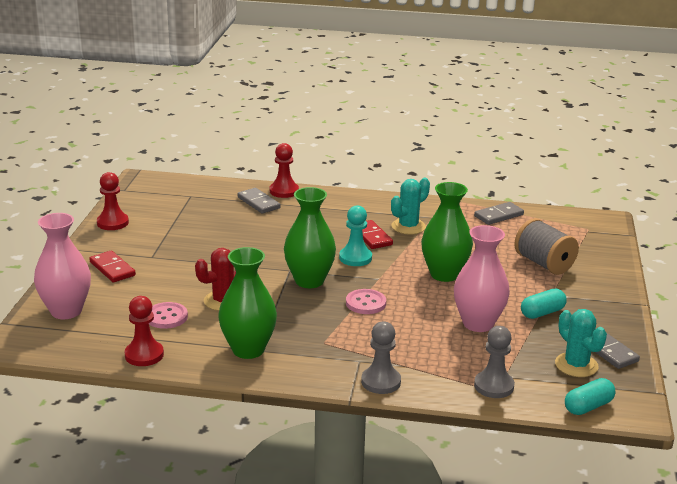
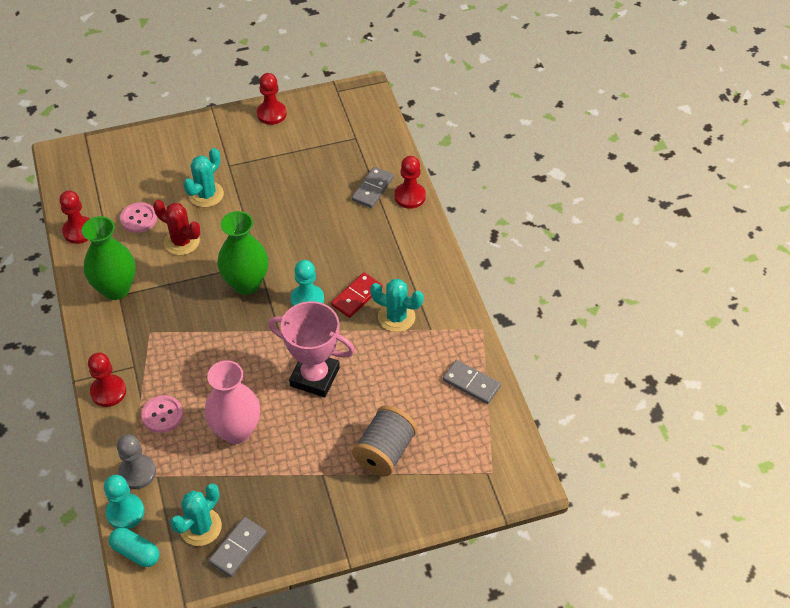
camera: 65 degrees right, 25 degrees up
pink vase [34,213,91,319] -> none
red domino [89,251,136,283] -> none
pink button [346,289,386,314] -> pink button moved to [141,395,183,433]
grey pawn [361,322,401,394] -> red pawn [88,353,126,407]
green vase [421,182,473,282] -> pink trophy [268,301,355,397]
turquoise capsule [521,289,567,319] -> none
none -> turquoise pawn [104,475,144,529]
none -> turquoise cactus [183,148,224,207]

